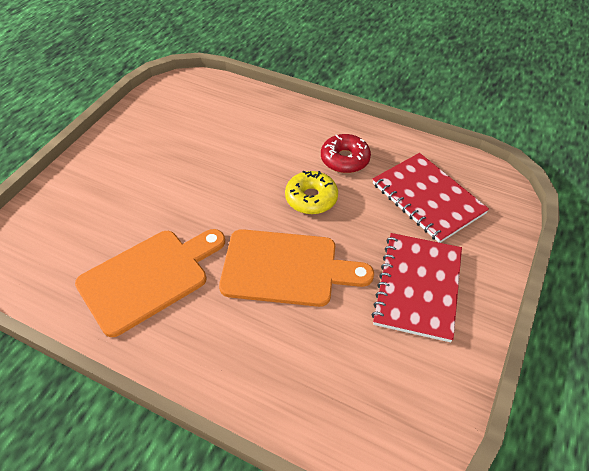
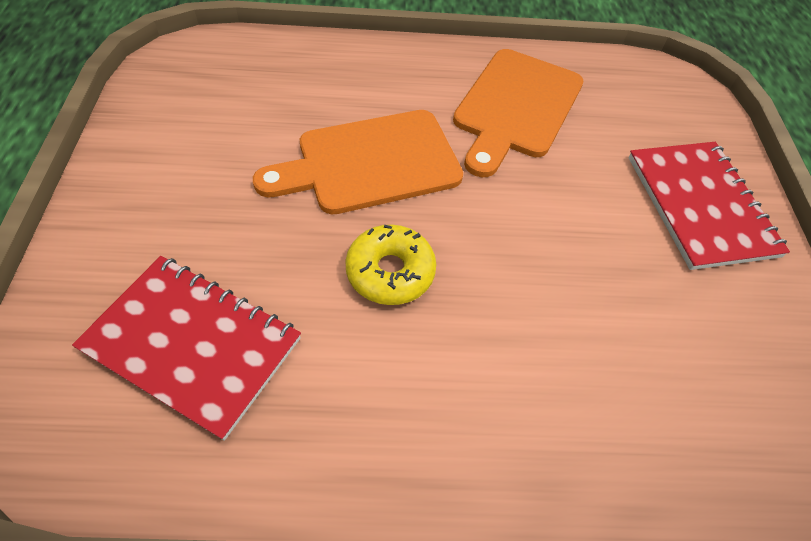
camera: 150 degrees right, 5 degrees up
red donut [321,134,371,173] -> none
red notebook [371,233,462,342] -> red notebook moved to [628,142,790,270]

